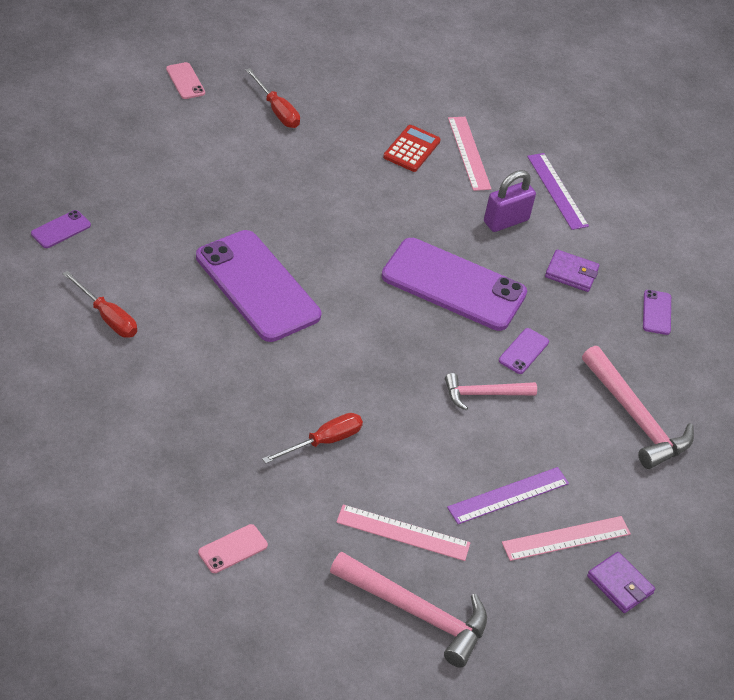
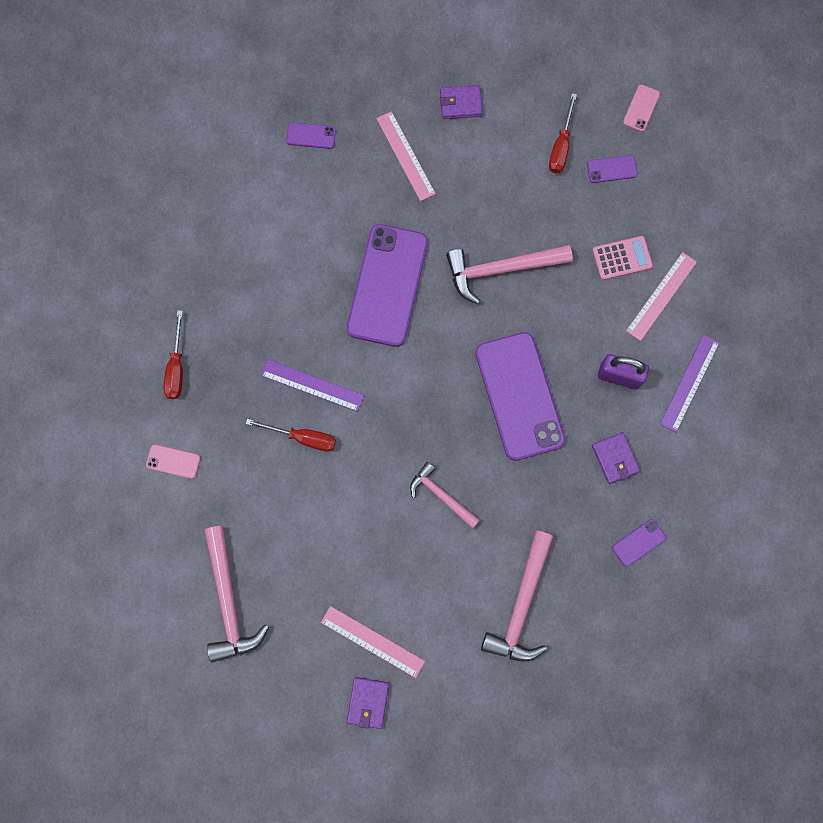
camera: 55 degrees right, 30 degrees up
red screwdriver [62,271,137,338] -> red screwdriver moved to [163,310,183,399]
pink phone [166,62,205,99] -> pink phone moved to [623,84,660,132]
pink ruler [336,504,470,561] -> pink ruler moved to [376,111,436,201]
red calculator [383,125,441,172] -> pink calculator [592,236,653,280]
purple ruler [447,467,569,524] -> purple ruler moved to [261,359,364,412]
purple phone [499,328,549,374] -> purple phone moved to [587,155,638,183]
none -> purple wallet [440,85,482,119]
none -> pink hammer [446,245,573,304]

